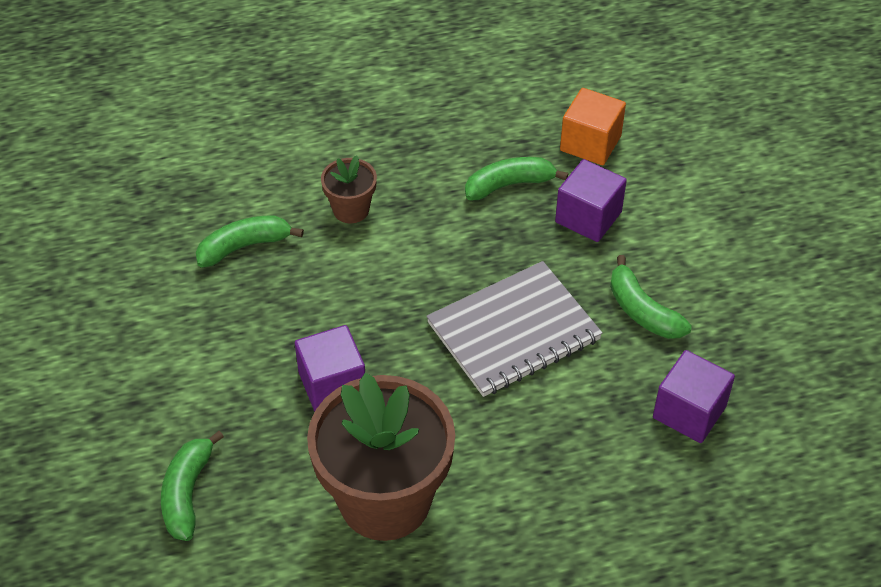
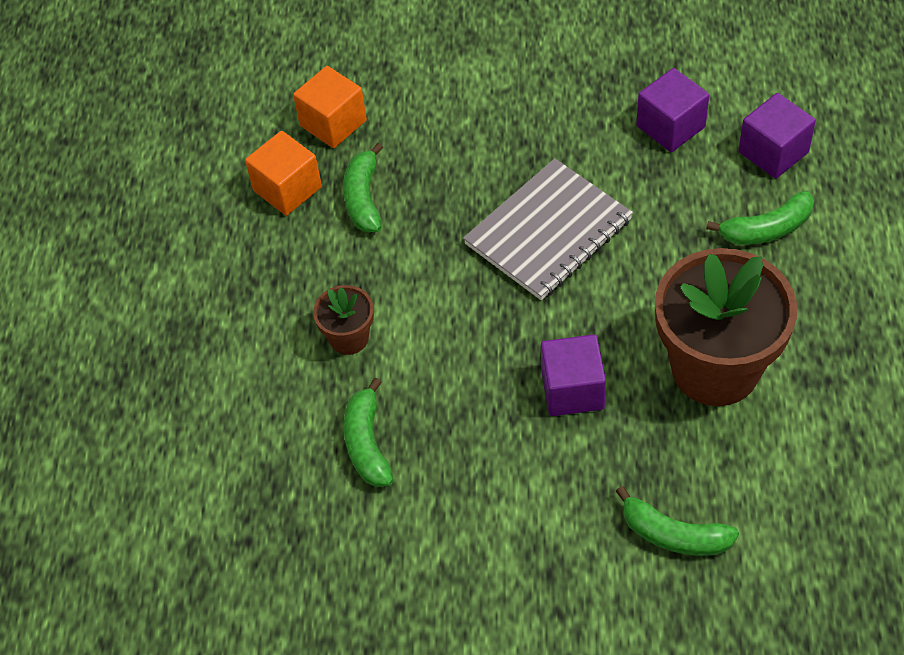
camera: 70 degrees left, 5 degrees up
grey notebook [426,261,603,397] -> grey notebook turned 60 degrees clockwise [463,158,633,300]
purple cube [555,159,627,242] -> purple cube moved to [738,93,816,179]
green banana [610,255,692,339] -> green banana moved to [706,191,814,245]
none -> orange cube [245,131,322,216]

